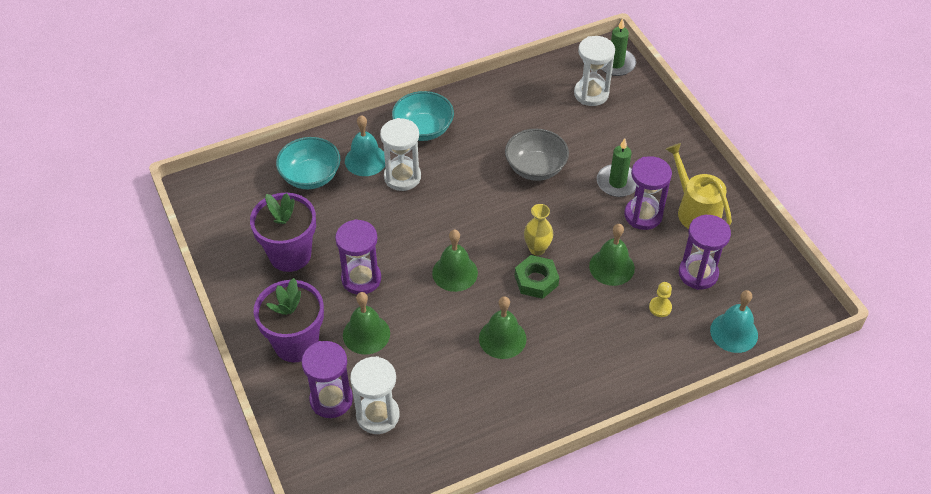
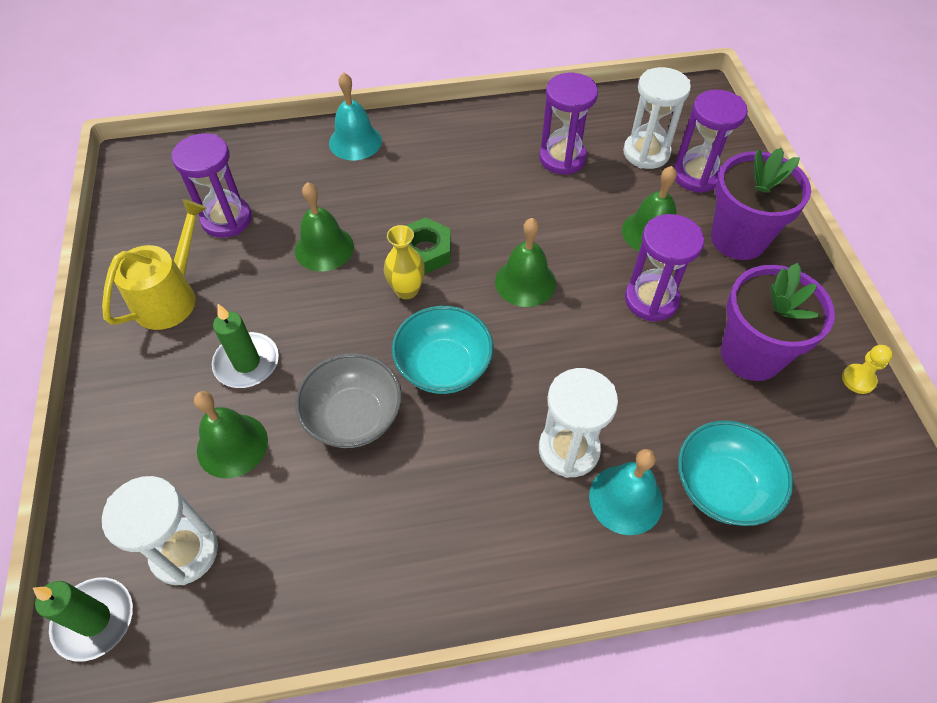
camera: 165 degrees left, 5 degrees up
turquoise bowl [392,91,454,141] -> turquoise bowl moved to [392,306,493,394]
green bell [479,296,526,359] -> green bell moved to [194,391,268,478]
purple hourglass [624,156,672,230] -> purple hourglass moved to [539,73,598,175]
yellow pawn [649,282,672,317] -> yellow pawn moved to [842,345,893,394]
yellow watering can [665,143,732,229] -> yellow watering can turned 135 degrees counterclockwise [102,199,207,330]
turquoise bell [710,290,758,353] -> turquoise bell moved to [329,72,382,160]

